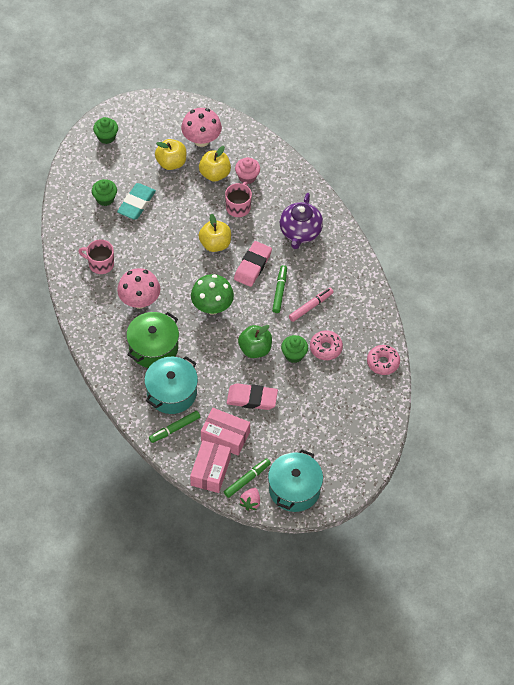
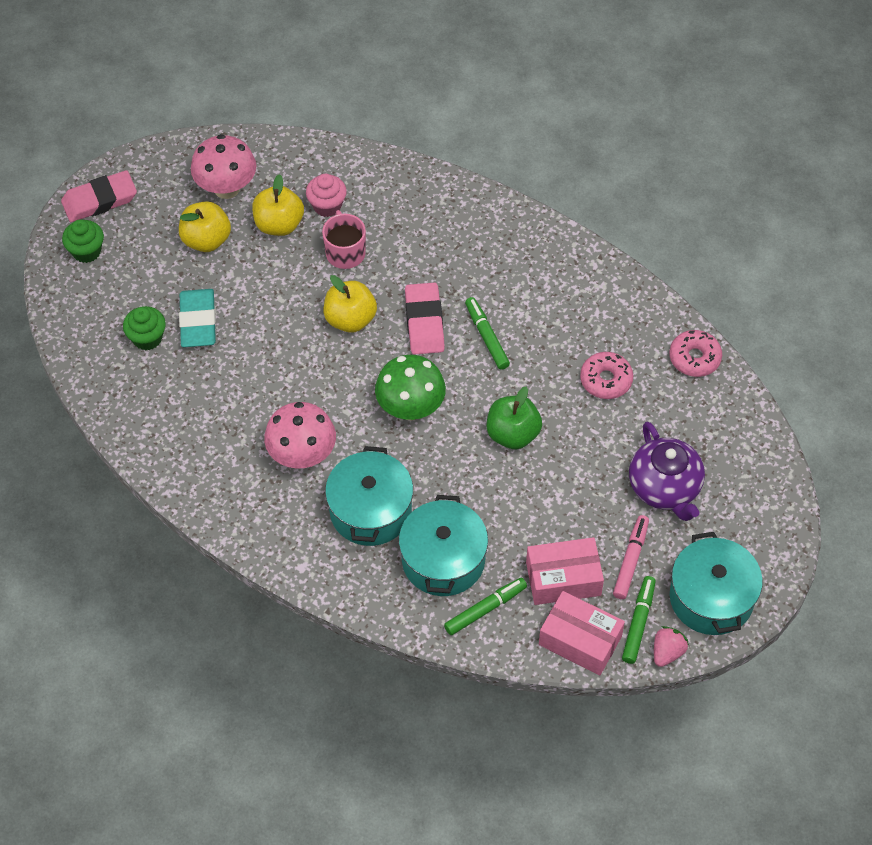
camera: 30 degrees left, 0 degrees up
pink mug [78,240,114,274] -> none
green pot [126,312,179,368] -> turquoise pot [325,446,413,546]
green marker [149,411,200,443] -> green marker turned 150 degrees counterclockwise [444,578,527,635]
pink box [190,440,231,493] -> pink box turned 45 degrees counterclockwise [539,591,625,675]
pink eraser [227,383,278,410] -> pink eraser moved to [61,170,137,222]
pink strawberry [239,488,260,511] -> pink strawberry turned 135 degrees counterclockwise [654,626,689,667]
purple teapot [279,193,323,249] -> purple teapot moved to [629,421,705,521]
green cupcake [281,335,308,363] -> none
pink marker [289,288,334,322] -> pink marker moved to [613,515,649,599]

